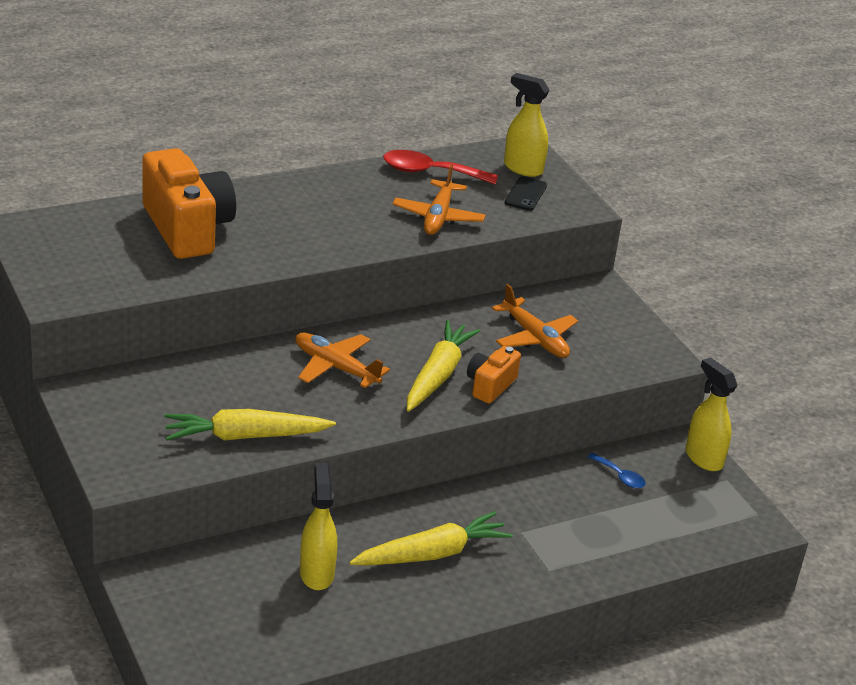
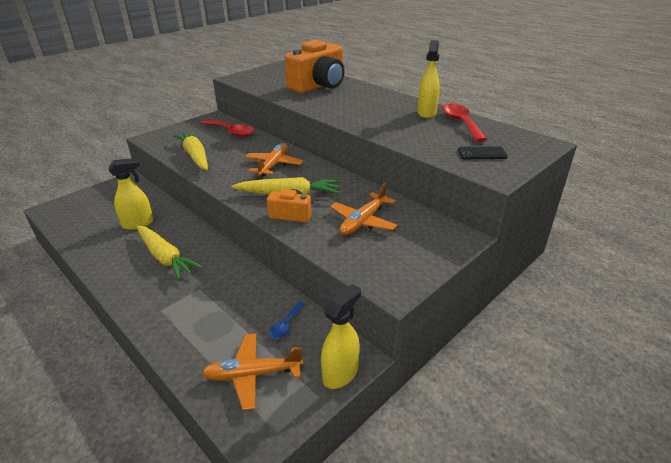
camera: 75 degrees right, 0 degrees up
orange plane [393,165,485,235] -> orange plane moved to [202,334,303,410]
yellow spray bottle [504,73,550,177] -> yellow spray bottle moved to [417,40,440,118]
none -> red spoon [201,120,254,137]

